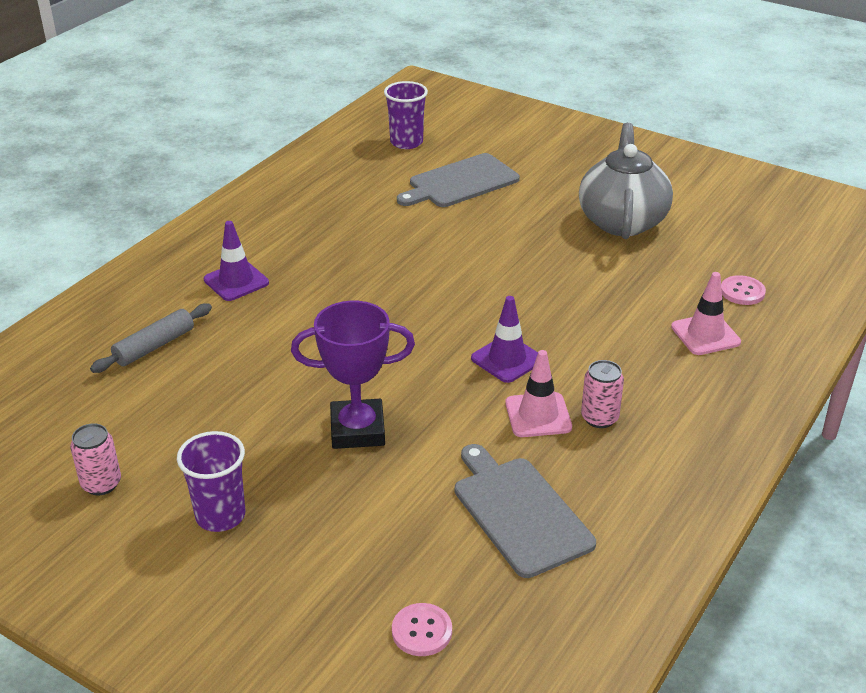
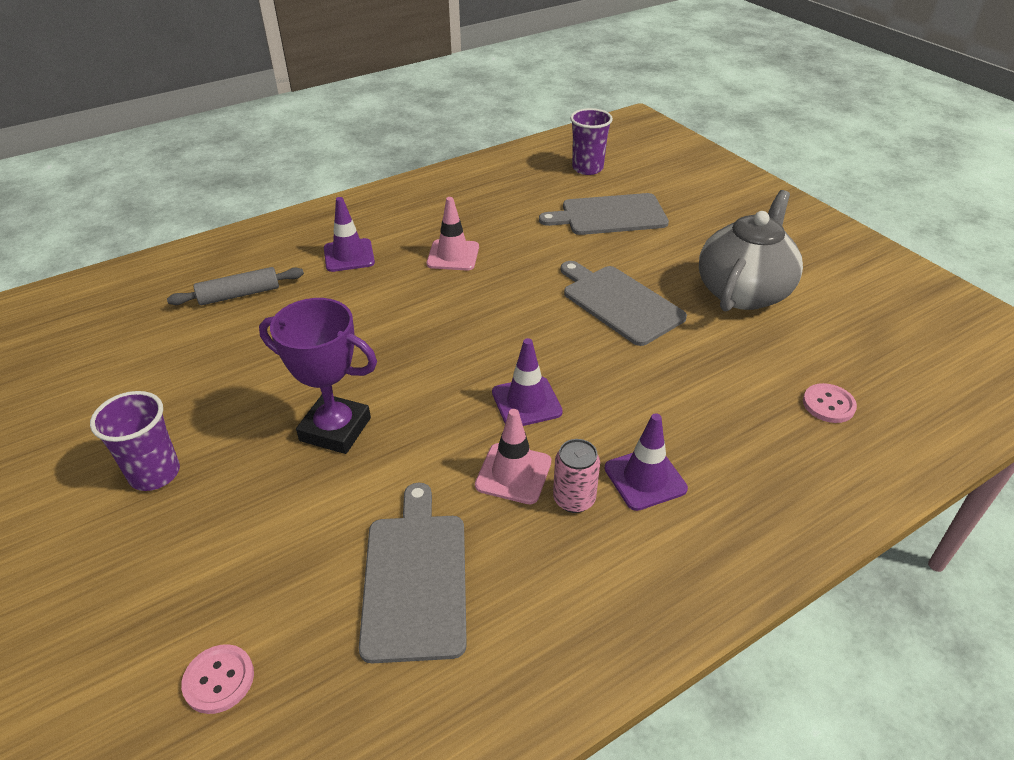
camera: 25 degrees right, 5 degrees up
pink can [70,423,121,495] -> none
pink traffic cone [671,272,741,355] -> pink traffic cone moved to [427,197,479,271]
none -> grey cutting board [561,261,687,346]
none -> purple traffic cone [604,413,688,511]

